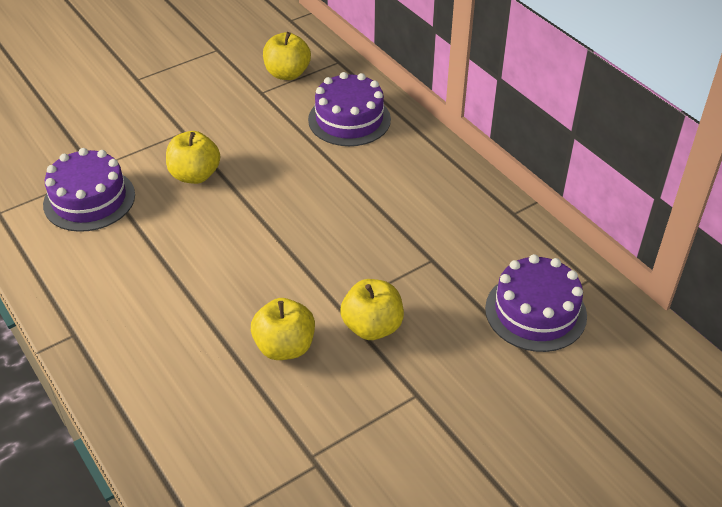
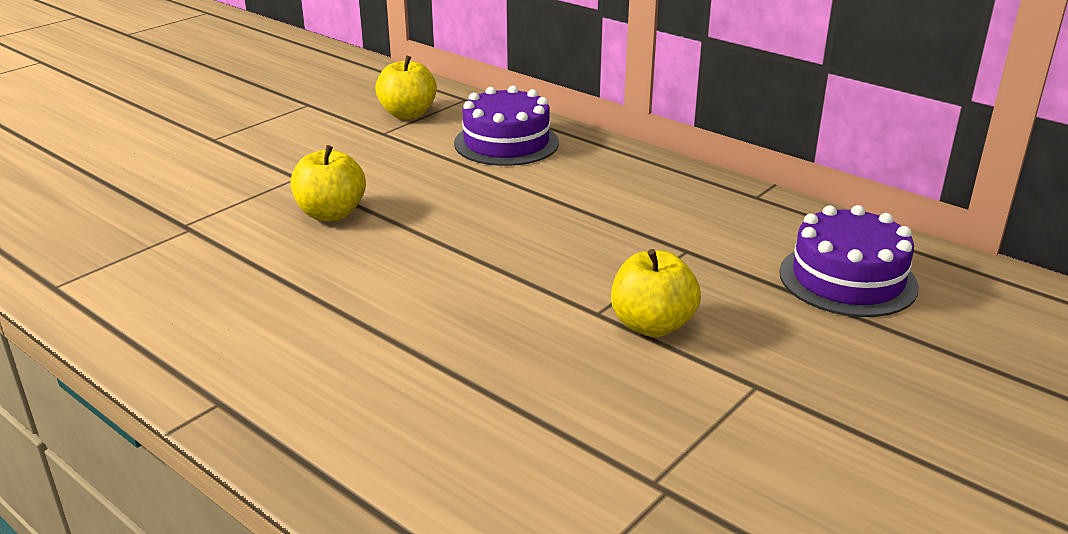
camera: 15 degrees left, 15 degrees down
purple cake [43,148,135,232] -> none
yellow apple [251,298,315,360] -> none

